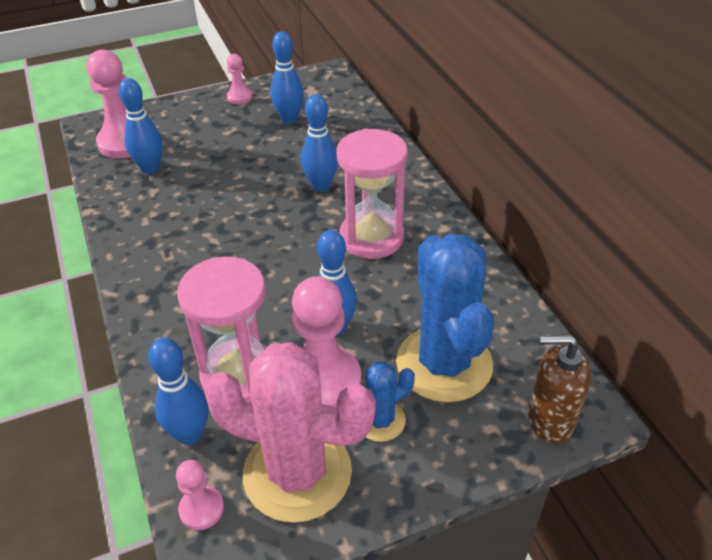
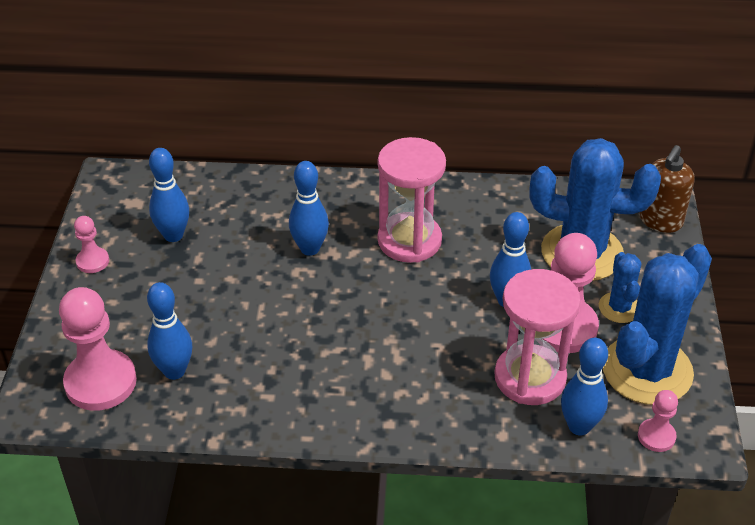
camera: 65 degrees left, 0 degrees up
pink cactus [204,342,376,523] -> blue cactus [603,244,712,405]

